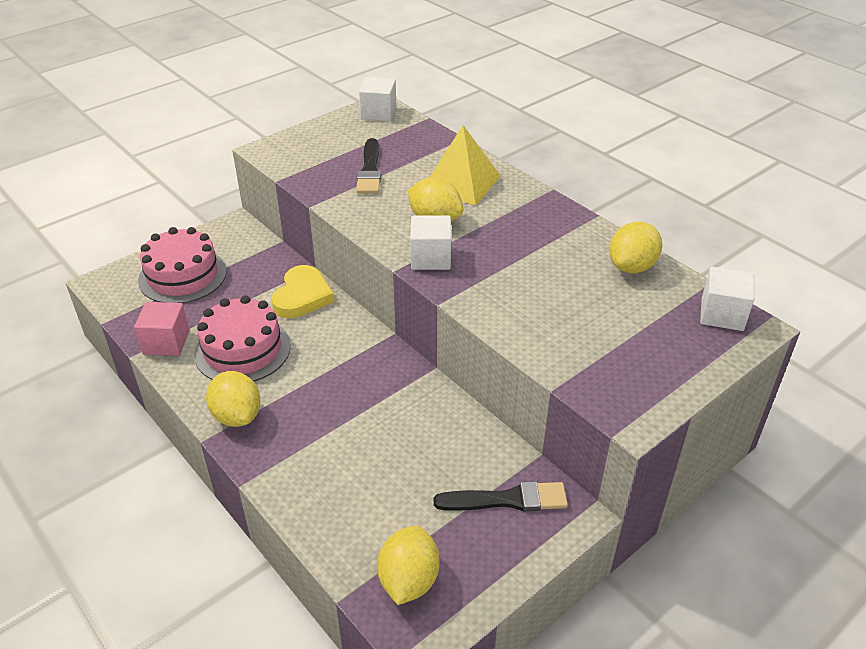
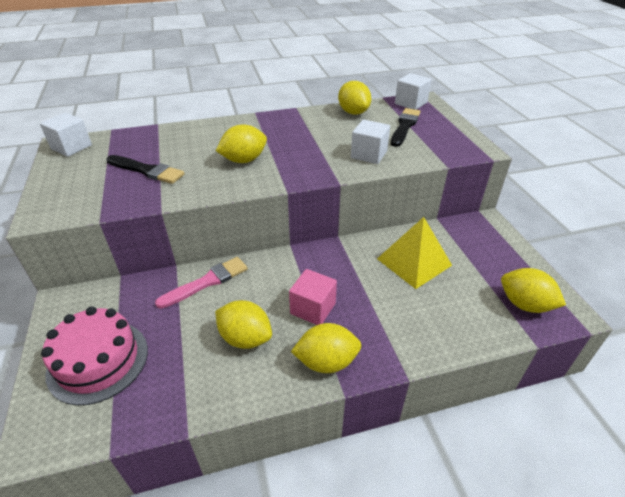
camera: 65 degrees left, 0 degrees up
pink cube [134,302,190,356] -> pink cube moved to [289,269,337,325]
pink cake [194,295,291,382] -> yellow lemon [215,300,272,349]
yellow heart [271,265,334,318] -> pink brush [155,257,248,309]
white cube [410,215,451,270] -> white cube moved to [351,120,390,164]
yellow pyramid [429,125,500,205] -> yellow pyramid moved to [377,217,452,289]
black brush [434,481,568,512] -> black brush moved to [391,108,421,147]

